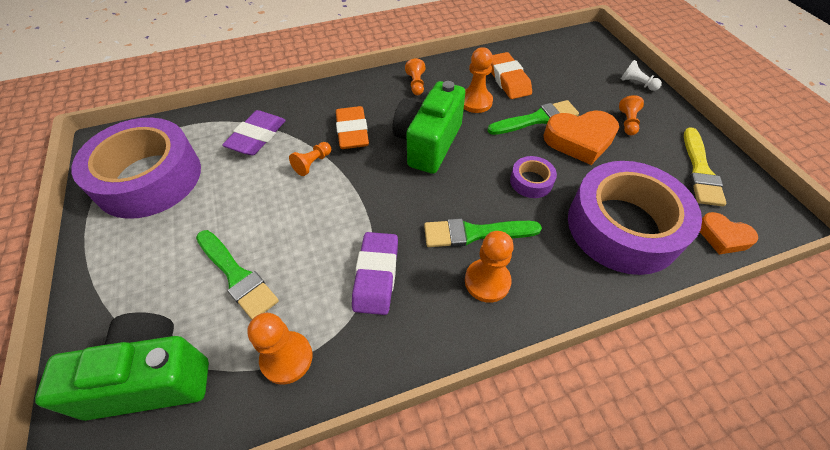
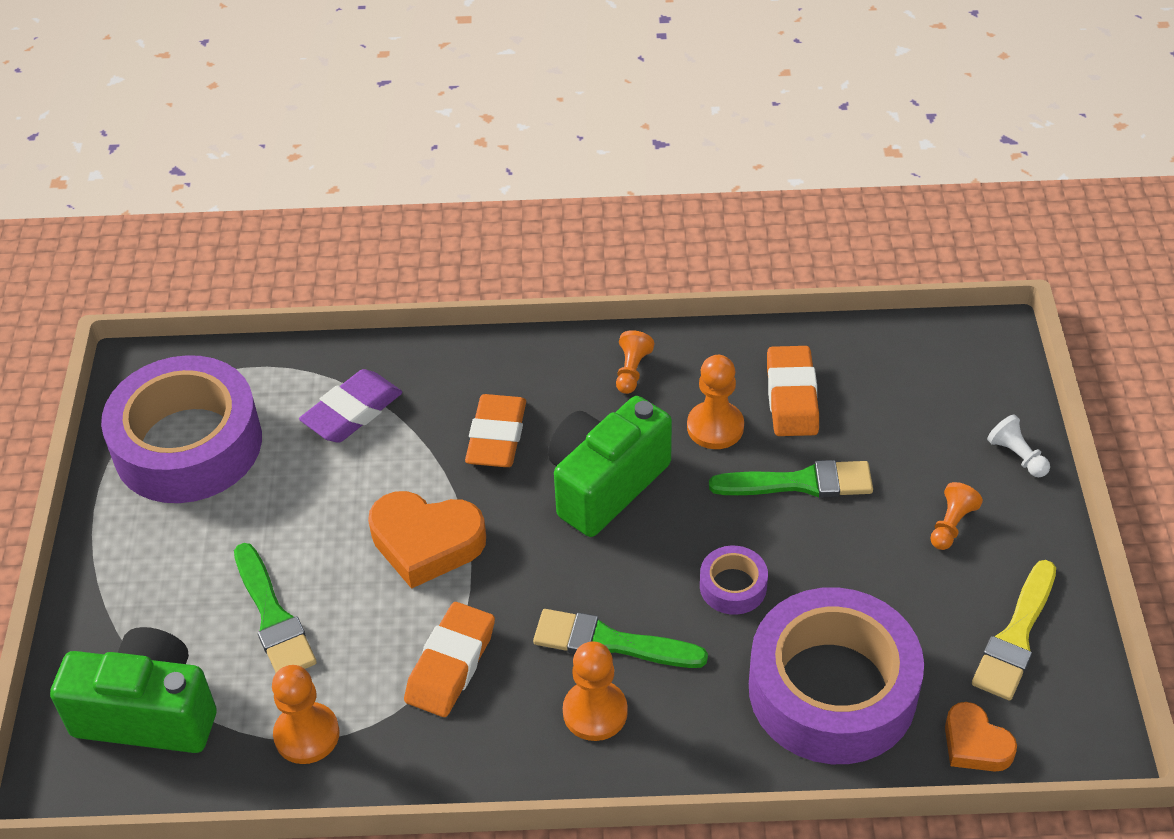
camera: 20 degrees right, 5 degrees down
orange pawn [289,142,331,176] -> none
purple eraser [352,232,398,315] -> orange eraser [404,602,495,717]
orange heart [543,110,619,165] -> orange heart moved to [368,491,486,589]

